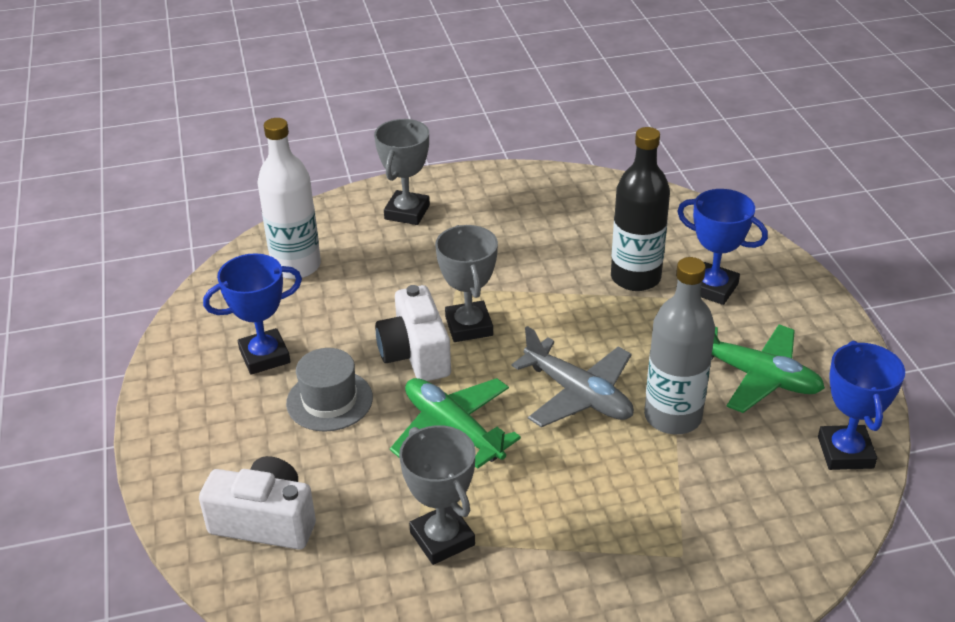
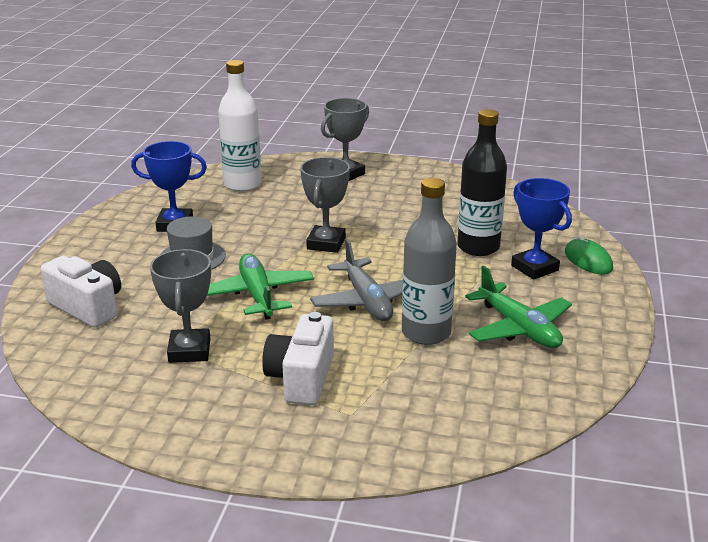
camera: 25 degrees right, 10 degrees down
white camera [375,285,451,381] -> white camera moved to [262,312,334,405]
blue trophy [818,341,905,470] -> none
none -> green mouse [565,235,613,275]

